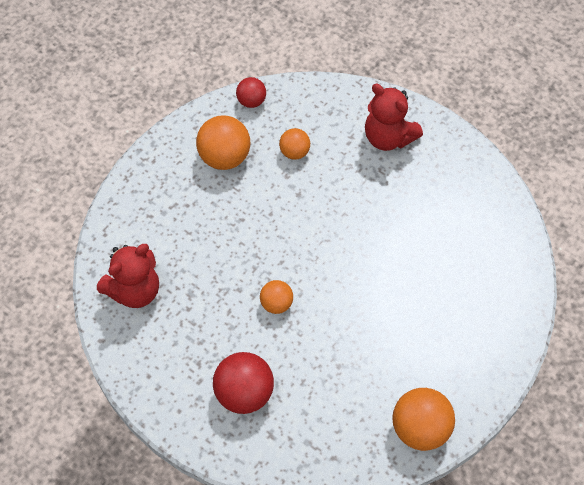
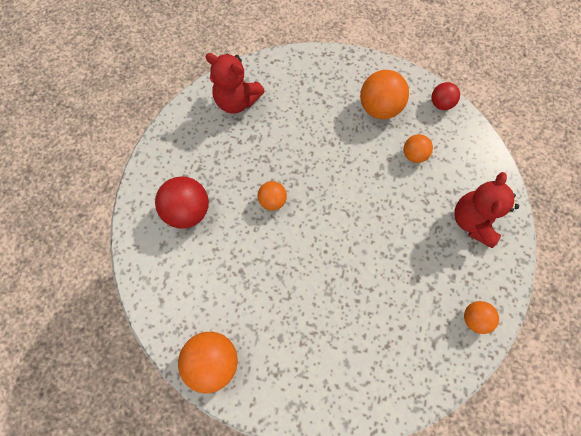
camera: 65 degrees right, 10 degrees up
none -> orange ball [464,301,499,334]

